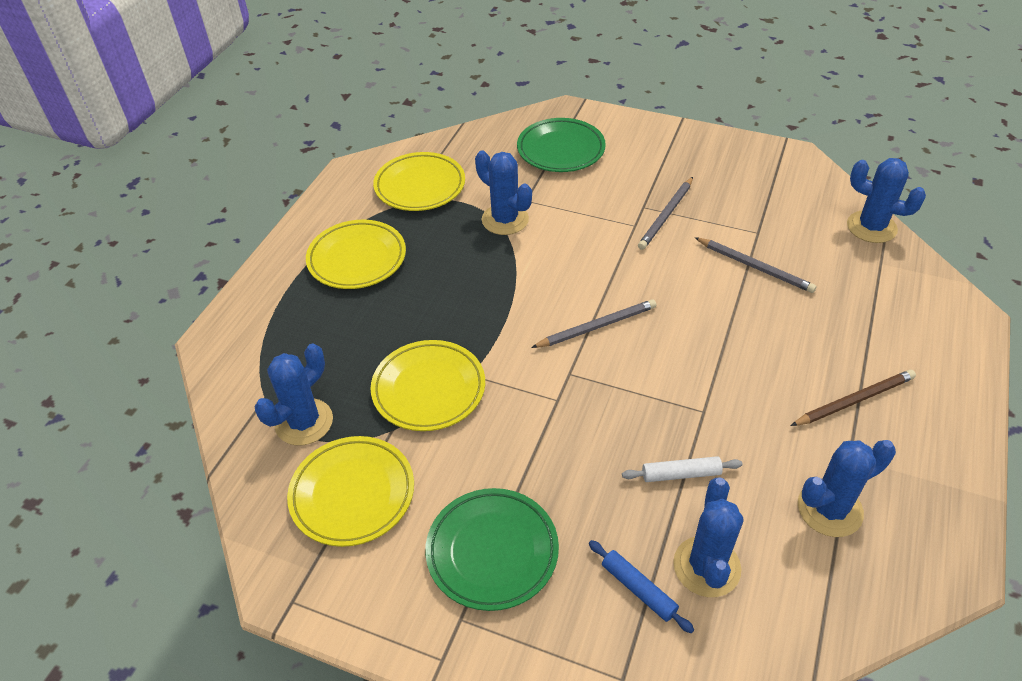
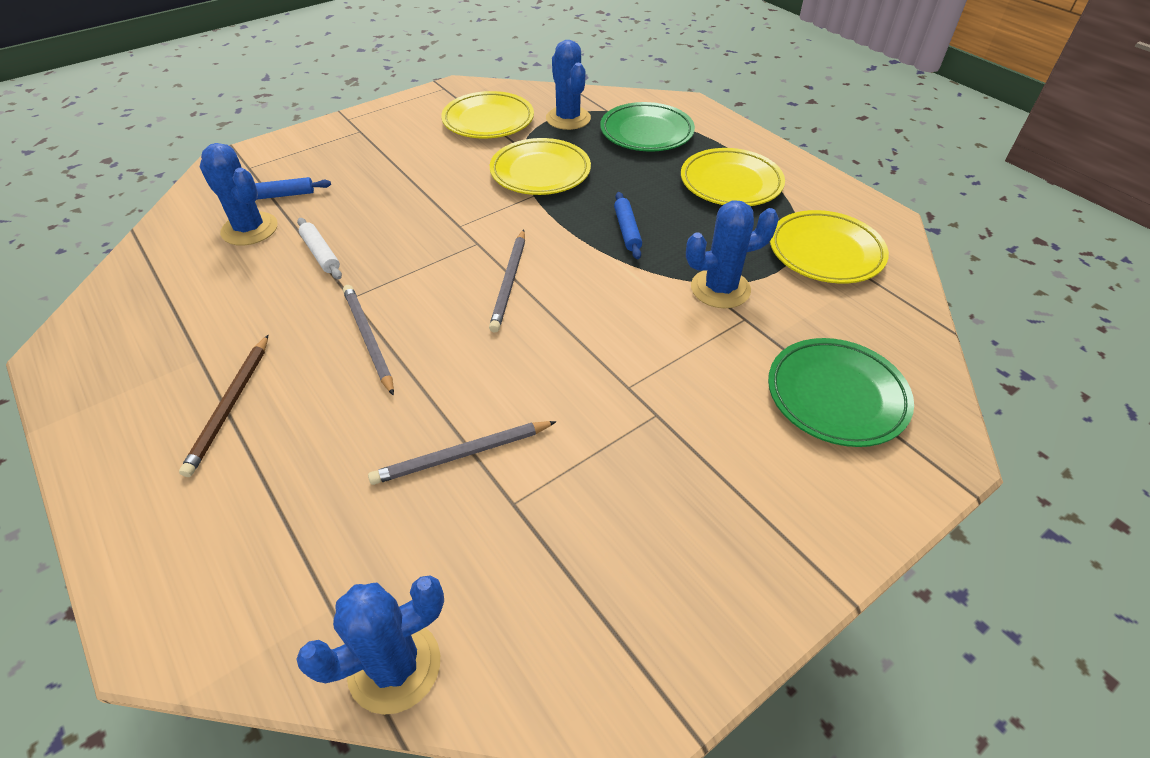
camera: 120 degrees right, 0 degrees up
green plate [425,488,559,611] -> green plate moved to [600,102,695,152]
white rolling pin [622,456,743,482] -> white rolling pin turned 60 degrees counterclockwise [297,218,342,279]
grey pencil [638,177,693,250] -> grey pencil moved to [343,285,394,396]
blue cactus [798,440,896,537] -> none
none -> blue rolling pin [614,192,642,259]

